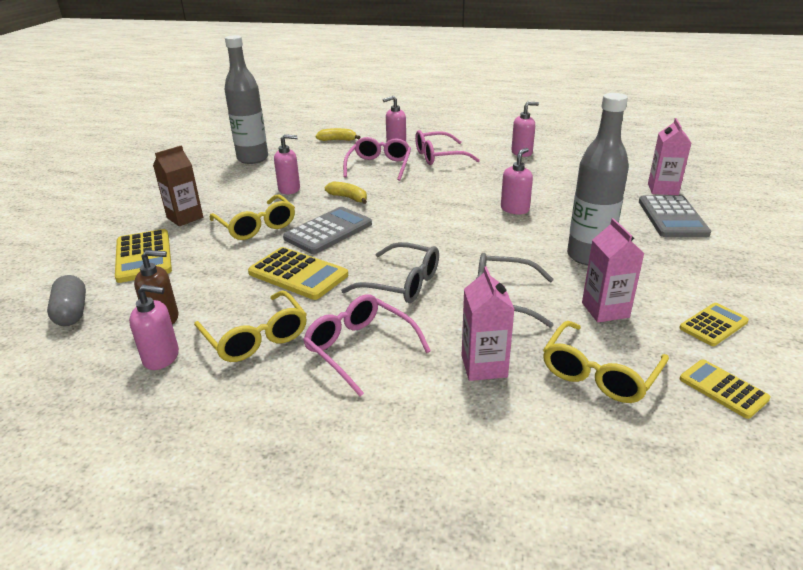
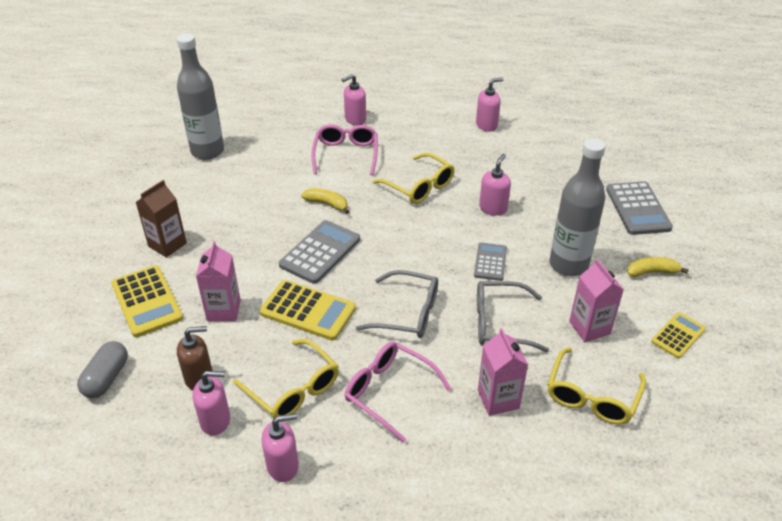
camera: 10 degrees left, 10 degrees up
grey capsule [47,275,86,326] -> grey capsule turned 45 degrees clockwise [77,341,128,398]
yellow glasses [210,195,295,240] -> yellow glasses moved to [373,153,455,204]
pink soap dispenser [274,134,300,194] -> pink soap dispenser moved to [261,413,299,482]
yellow banana [315,128,360,141] -> yellow banana moved to [627,257,689,277]
pink glasses [415,130,480,165] -> none
pink carton [648,118,691,195] -> pink carton moved to [196,241,241,321]
yellow calculator [680,360,771,419] -> none
none -> grey calculator [474,243,507,281]

